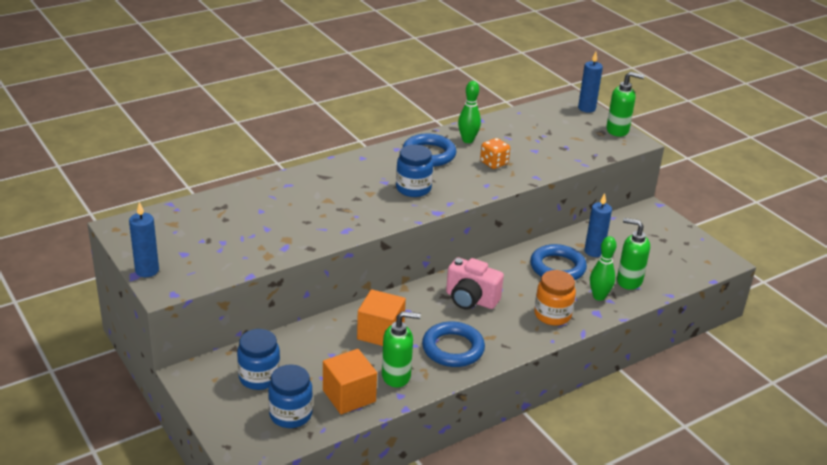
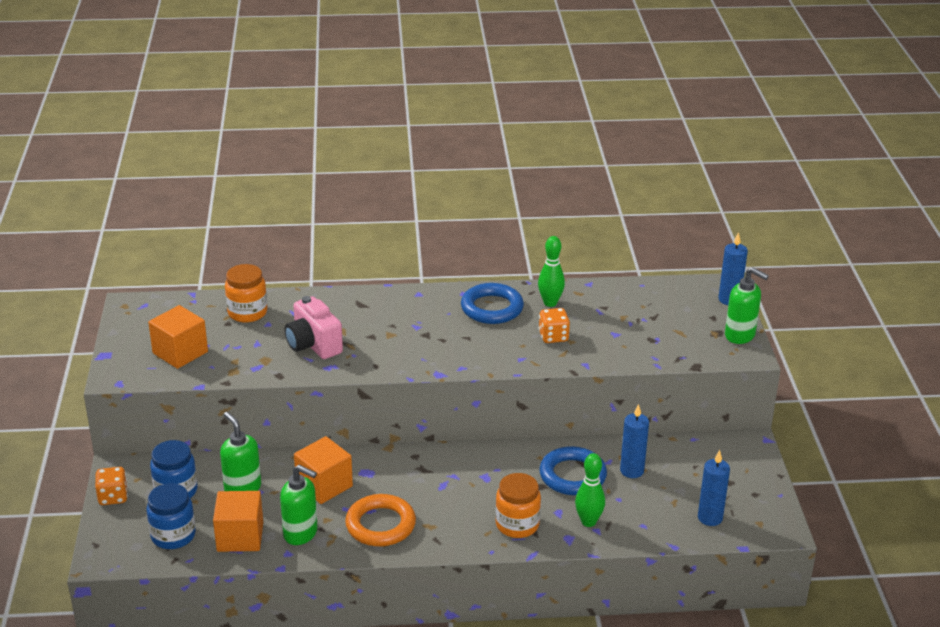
camera: 30 degrees right, 0 degrees up
blue candle [129,202,159,277] -> blue candle moved to [698,450,730,526]
blue jar [396,145,433,197] -> none
blue ring [422,321,485,367] -> orange ring [345,494,416,546]
pink camera [446,257,504,309] -> pink camera moved to [284,296,343,359]
green soap dispenser [617,218,650,290] -> green soap dispenser moved to [220,412,261,491]
none -> orange dice [95,467,128,505]
none -> orange cube [148,305,208,369]
none -> orange jar [225,264,267,323]

